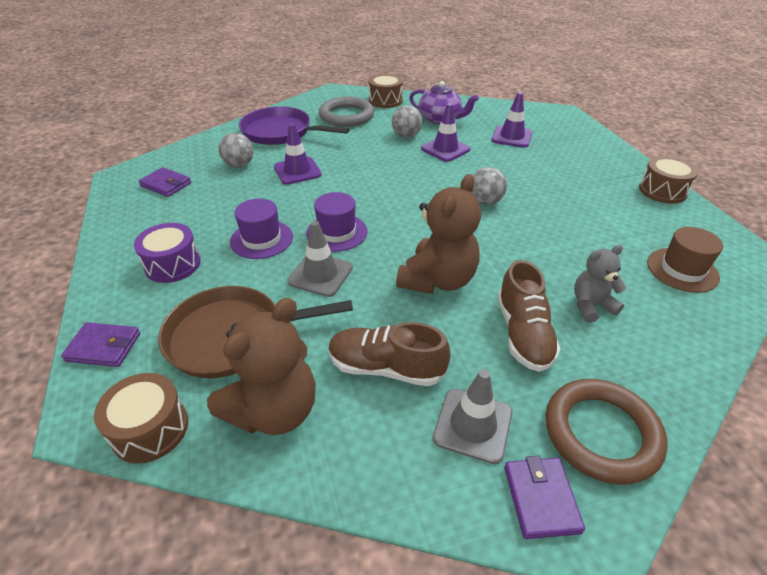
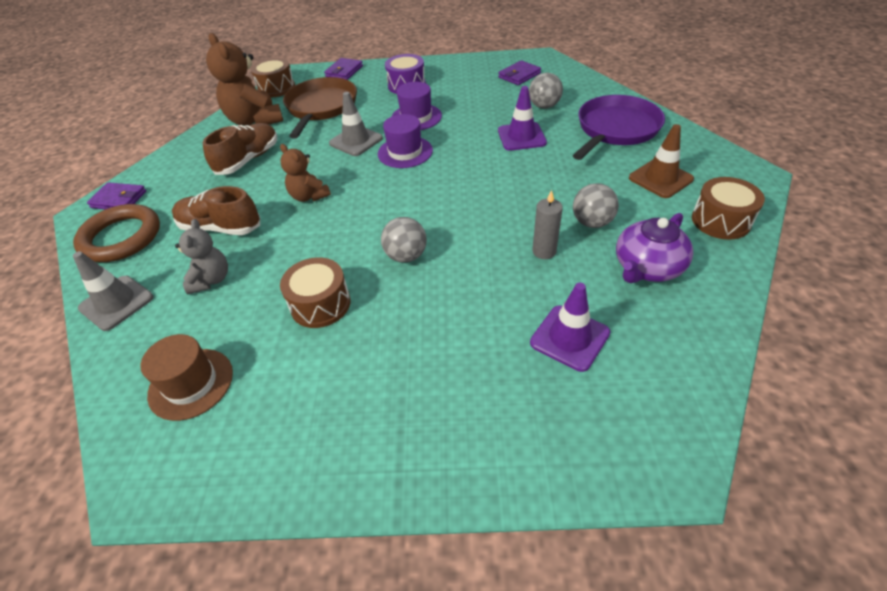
camera: 110 degrees right, 5 degrees up
grey ring [319,97,374,127] -> brown traffic cone [629,124,694,198]
brown teddy bear [396,174,481,294] -> brown teddy bear [280,144,331,202], size x0.58
purple traffic cone [421,103,470,162] -> grey candle [532,190,563,259]
grey traffic cone [433,369,512,464] -> grey traffic cone moved to [73,251,153,331]
brown drum [639,156,699,204] -> brown drum moved to [280,257,350,328]

